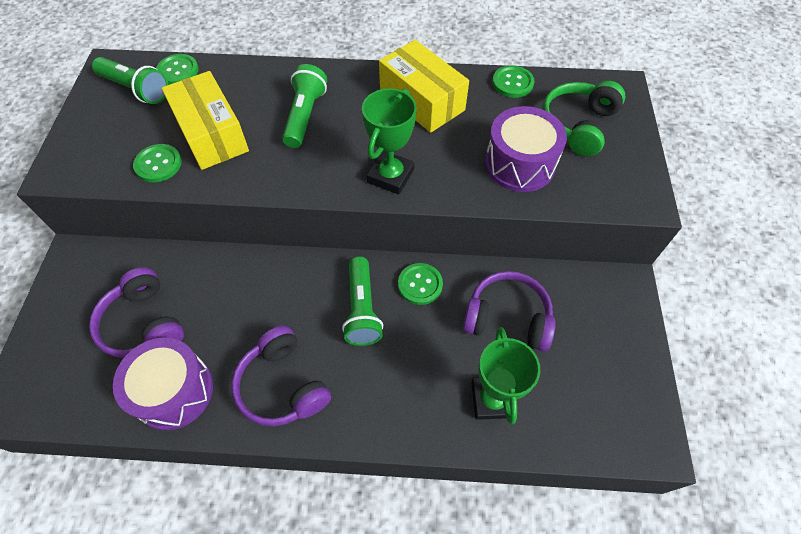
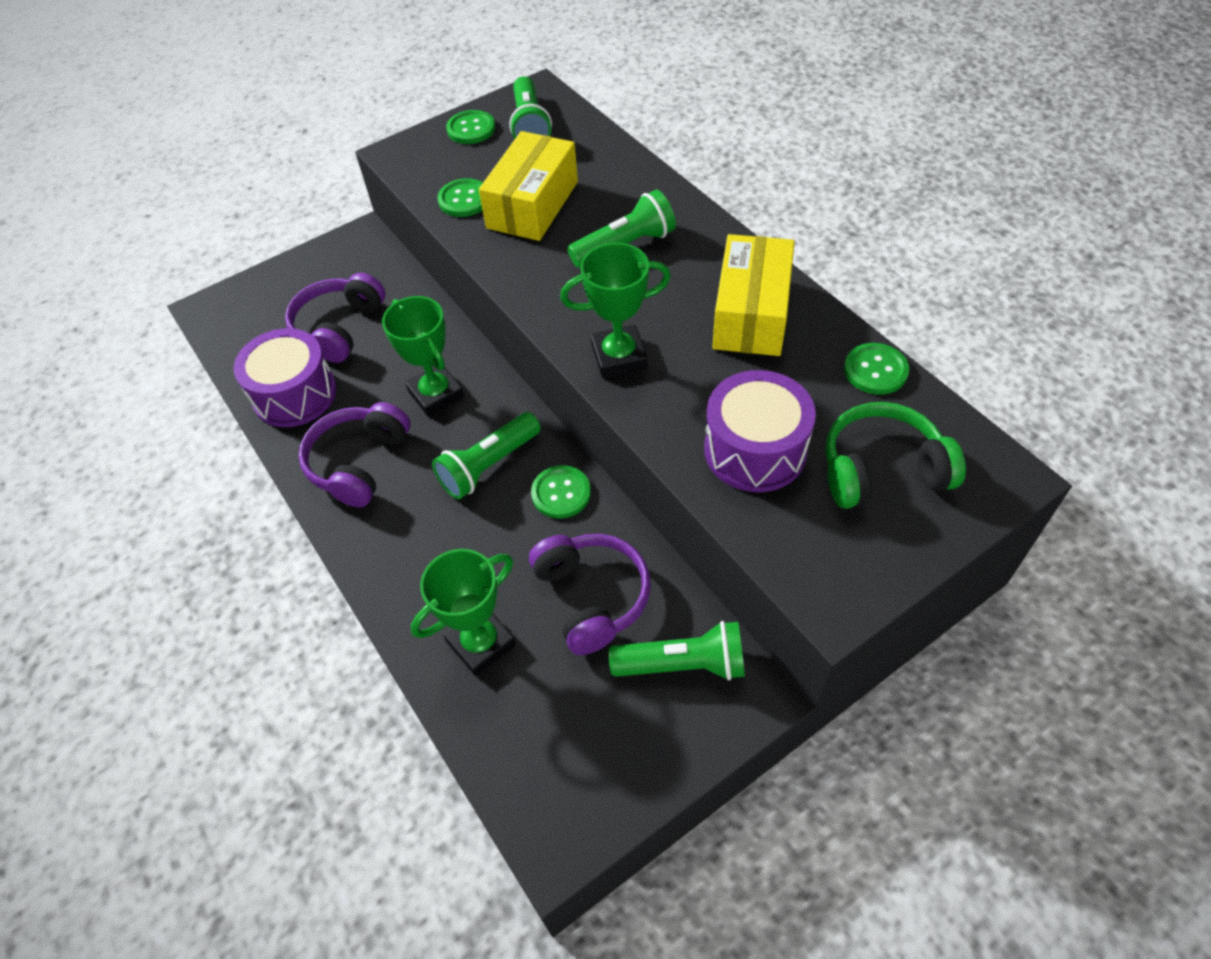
camera: 55 degrees right, 5 degrees down
green button [156,54,199,85] -> green button moved to [446,110,495,144]
none -> green trophy [382,296,464,416]
none -> green flashlight [609,621,745,681]

